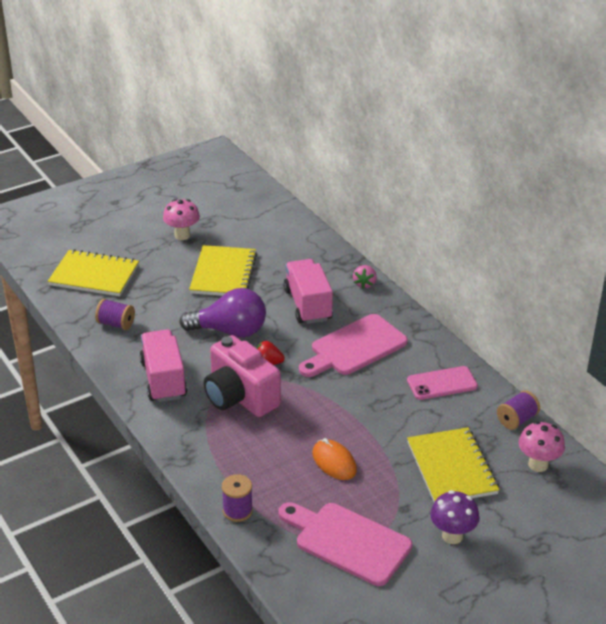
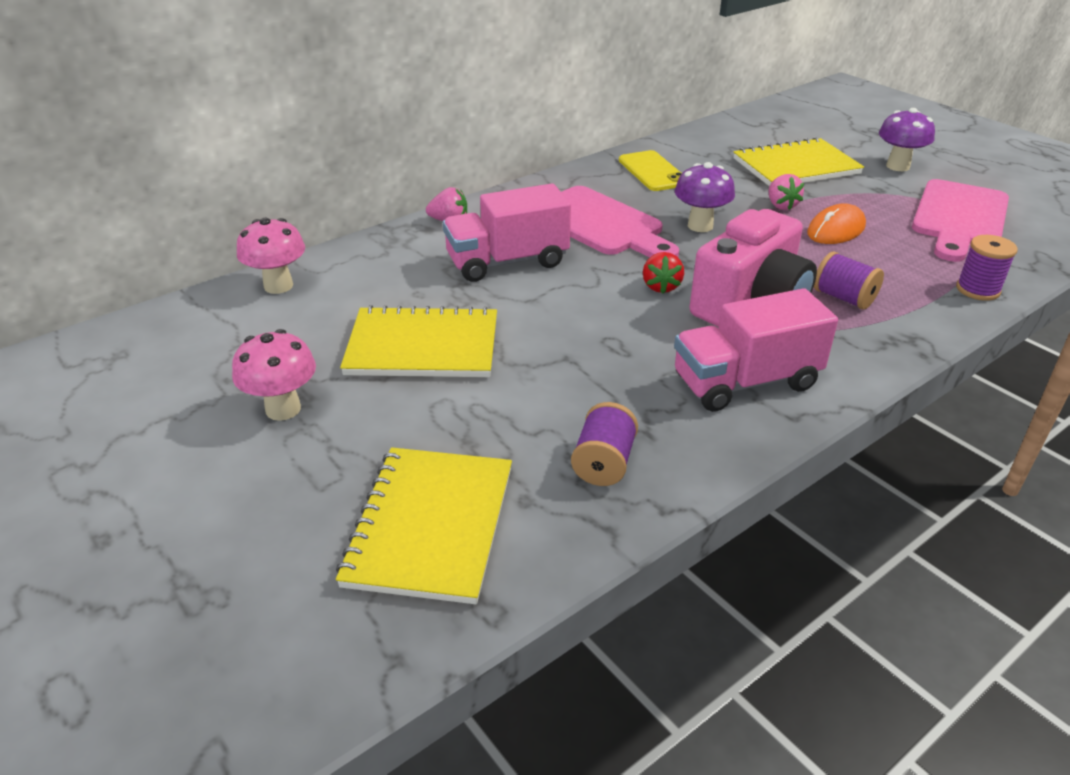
camera: 95 degrees left, 0 degrees up
purple light bulb [179,288,266,338] -> none
pink phone [407,366,478,400] -> yellow phone [619,150,682,191]
purple spool [497,390,540,430] -> purple spool moved to [814,251,884,310]
pink mushroom [519,421,565,472] -> pink mushroom moved to [237,218,305,294]
none -> purple mushroom [675,162,735,232]
none -> pink strawberry [768,174,804,210]

